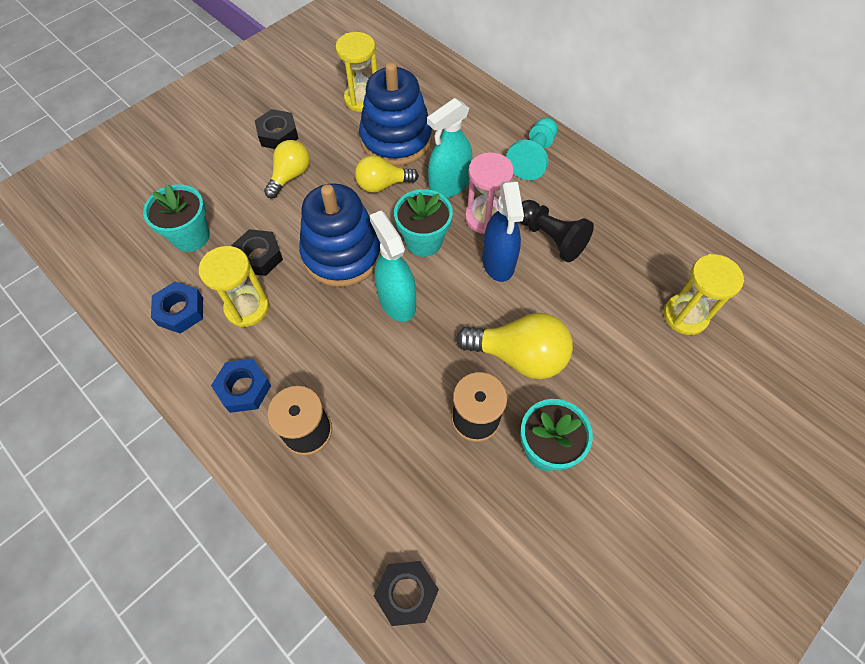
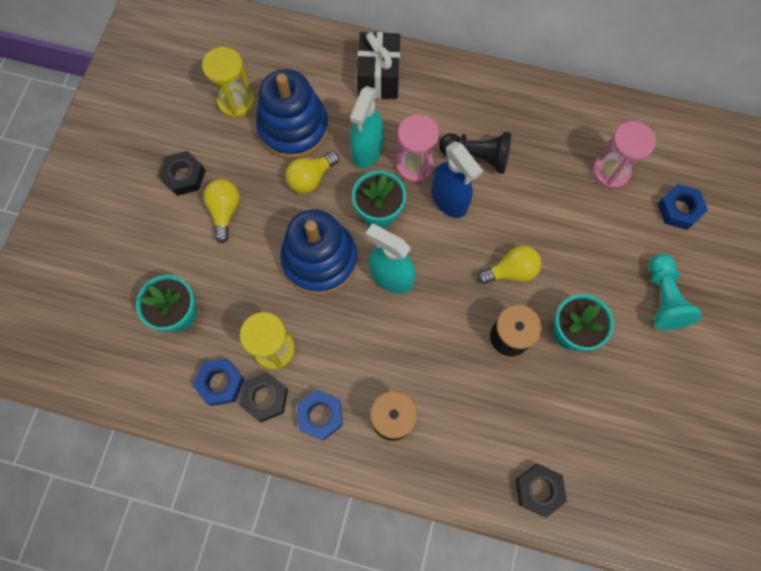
camera: 30 degrees left, 10 degrees up
black nut [231,229,283,276] -> black nut moved to [239,372,288,422]
yellow light bulb [456,313,573,379] -> yellow light bulb [477,246,542,284], size x0.65
turquoise pawn [506,117,558,180] -> turquoise pawn moved to [649,254,702,330]
yellow hourglass [664,254,744,335] -> pink hourglass [593,121,656,189]
none -> black gift [357,32,400,99]
none -> blue nut [658,184,708,230]

